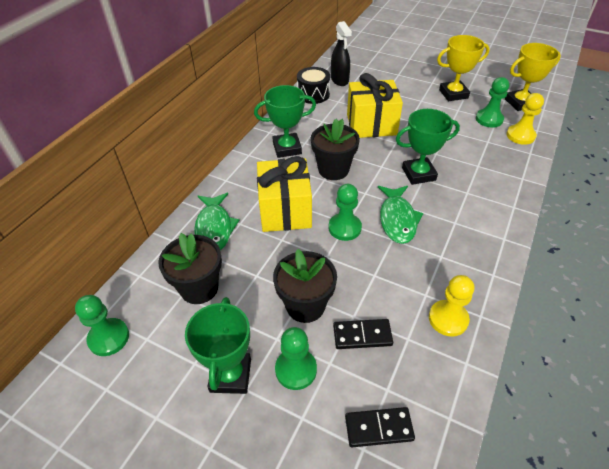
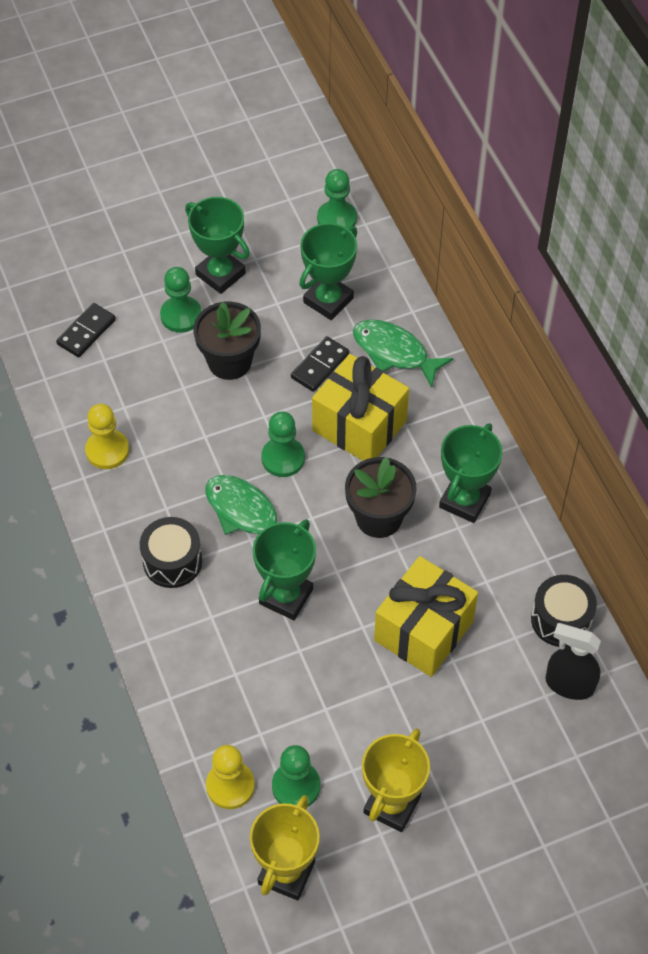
camera: 130 degrees right, 10 degrees up
black flower pot [158,233,222,304] -> green trophy [299,223,357,320]
black domino [333,319,393,349] -> black domino moved to [291,336,349,392]
none -> black drum [140,517,202,588]

